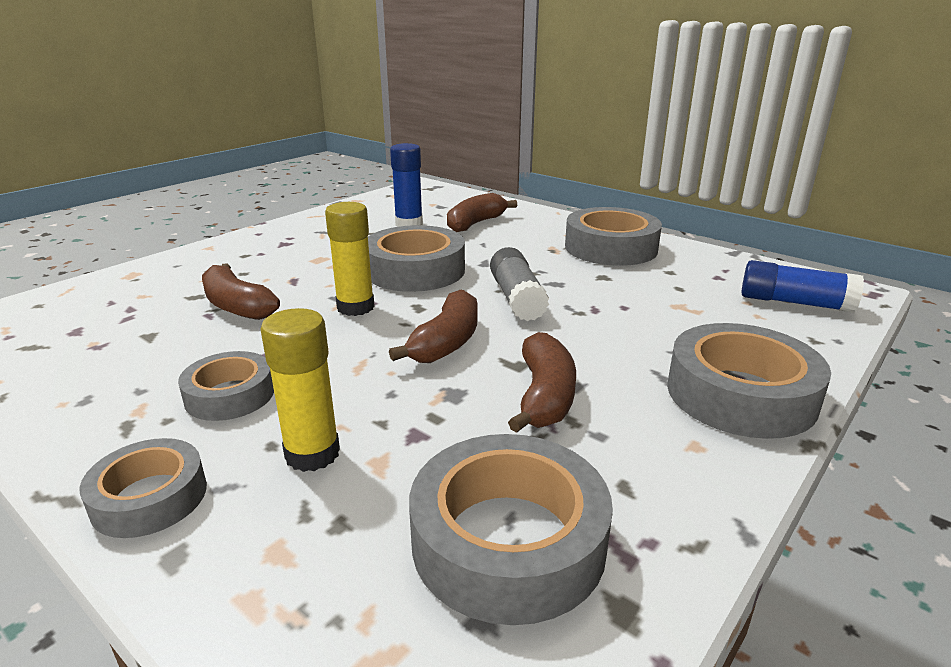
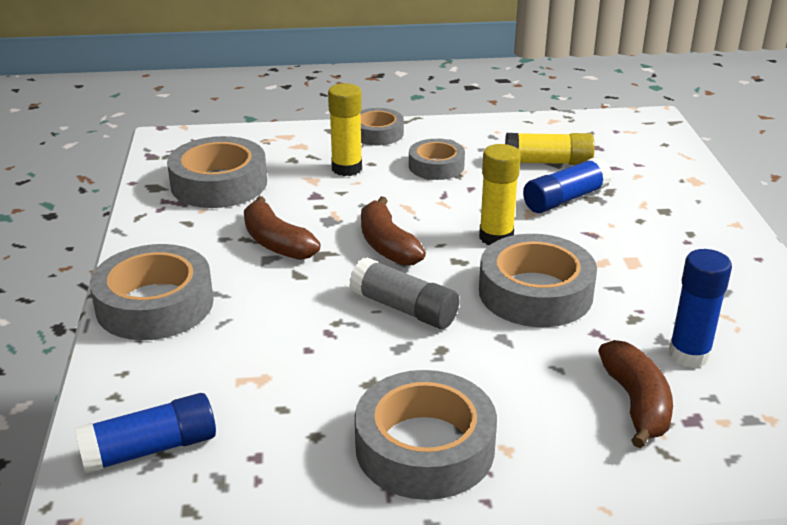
camera: 135 degrees right, 5 degrees up
brown banana [202,264,280,320] -> blue glue stick [523,157,612,213]
none -> yellow glue stick [505,133,595,165]

